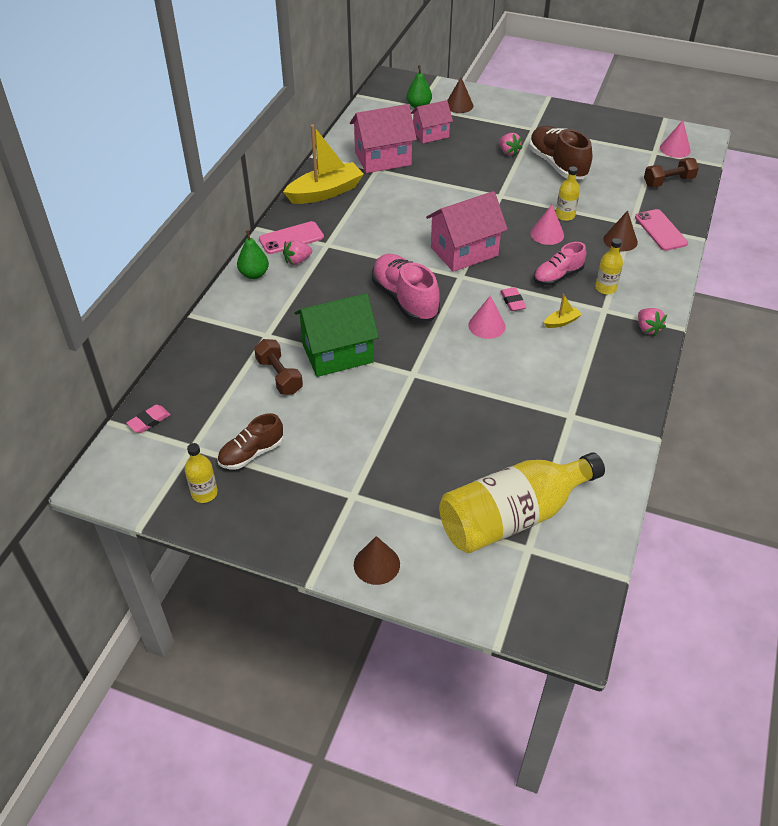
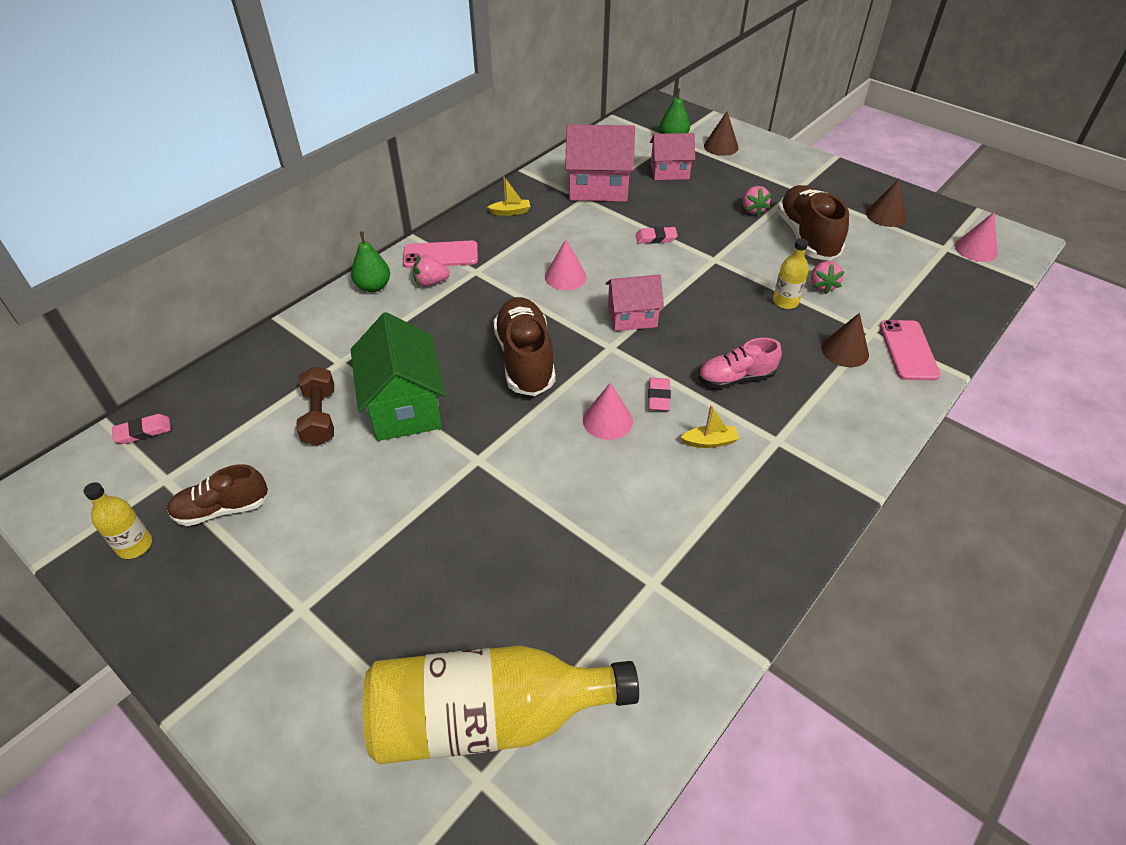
camera: 20 degrees right, 0 degrees up
yellow boat [283,124,364,204] -> yellow boat [487,177,531,216], size x0.43
green house [294,293,379,377] -> green house turned 75 degrees clockwise [351,312,446,441]
brown cone [354,536,400,585] -> brown cone moved to [866,179,906,227]
pink shoe [372,254,440,322] -> brown shoe [493,297,556,396]
pink house [426,191,508,272] -> pink house [605,274,664,331], size x0.63
pink cone [530,205,564,245] -> pink cone moved to [545,239,587,290]
yellow bottle [595,238,623,294] -> none
pink strawberry [638,308,667,336] -> pink strawberry moved to [811,261,845,294]
brown dumbbell [644,158,699,187] -> none
none -> pink eraser [635,227,678,244]

